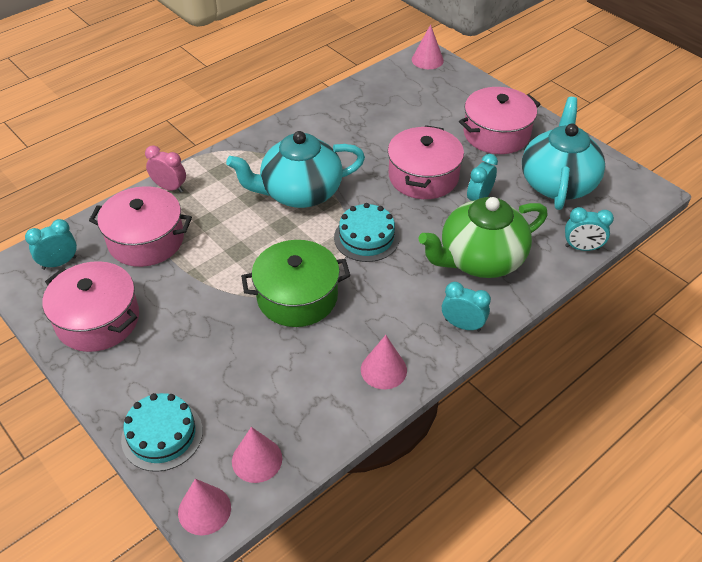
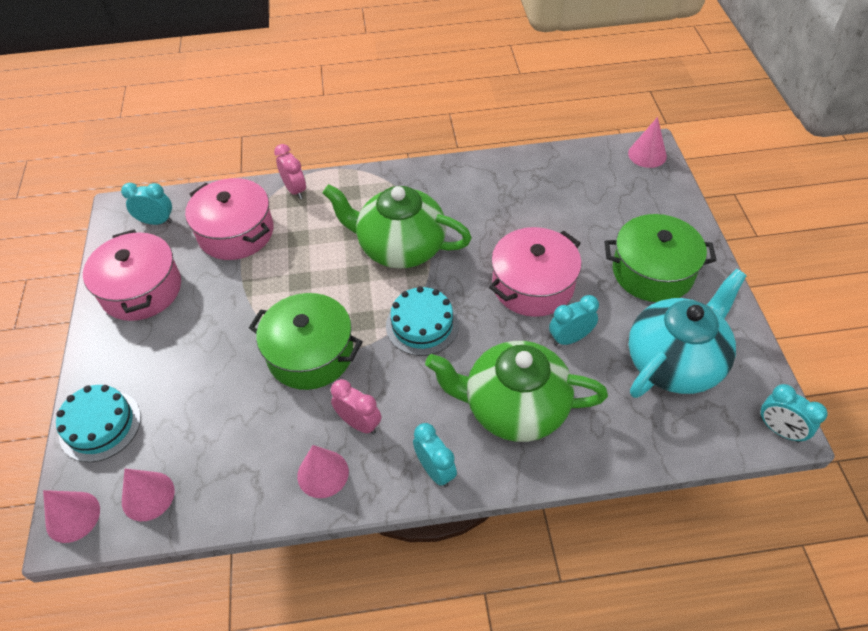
camera: 35 degrees right, 5 degrees up
turquoise teapot [226,131,365,208] -> green teapot [323,184,472,269]
pink pot [459,87,541,154] -> green pot [605,214,717,302]
turquoise clock [565,207,614,251] -> turquoise clock moved to [760,384,827,443]
none -> pink clock [331,379,381,434]

